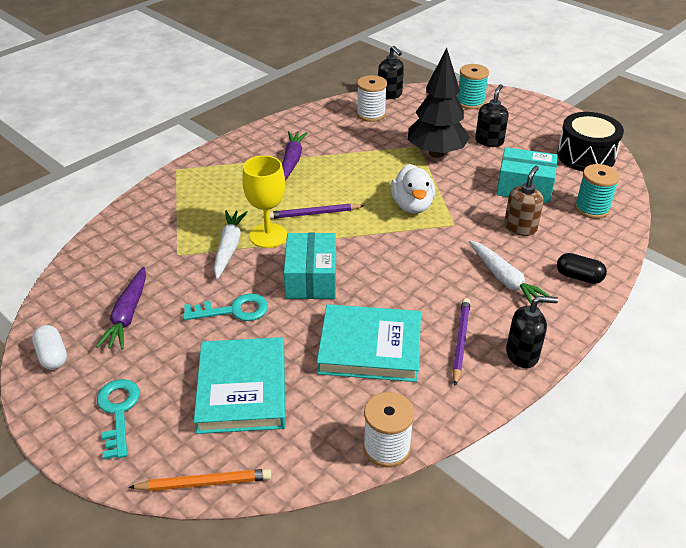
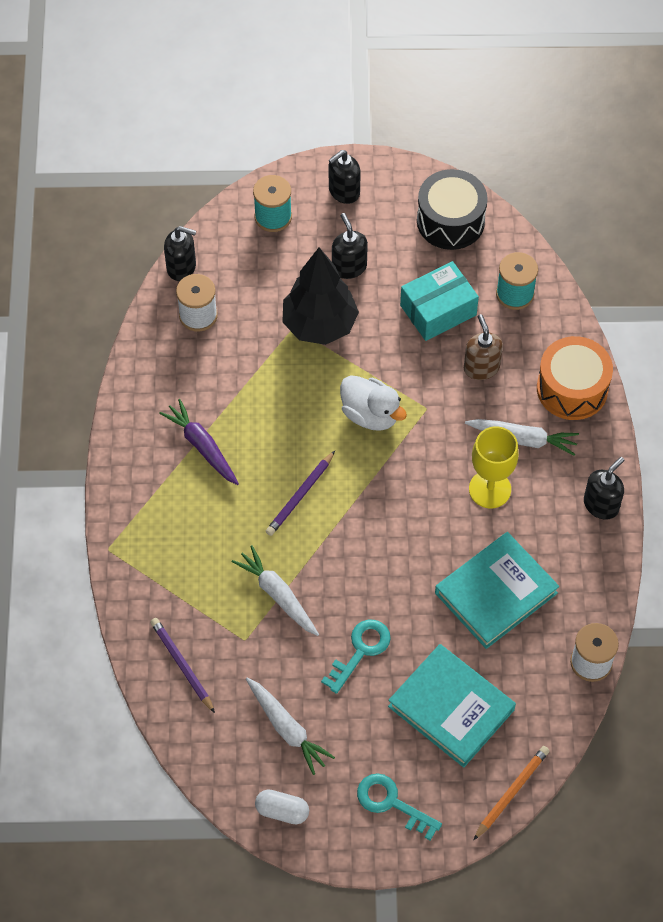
camera: 45 degrees left, 20 degrees up
purple carrot [96,267,146,349] -> white carrot [246,678,335,775]
yellow goblet [242,155,287,248] -> yellow goblet moved to [469,426,519,508]
turquoise box [284,233,336,299] -> none
purple pencil [452,298,471,386] -> purple pencil moved to [150,618,215,713]
black capsule [557,253,607,284] -> orange drum [537,336,613,420]
none -> black soap dispenser [329,150,361,204]

